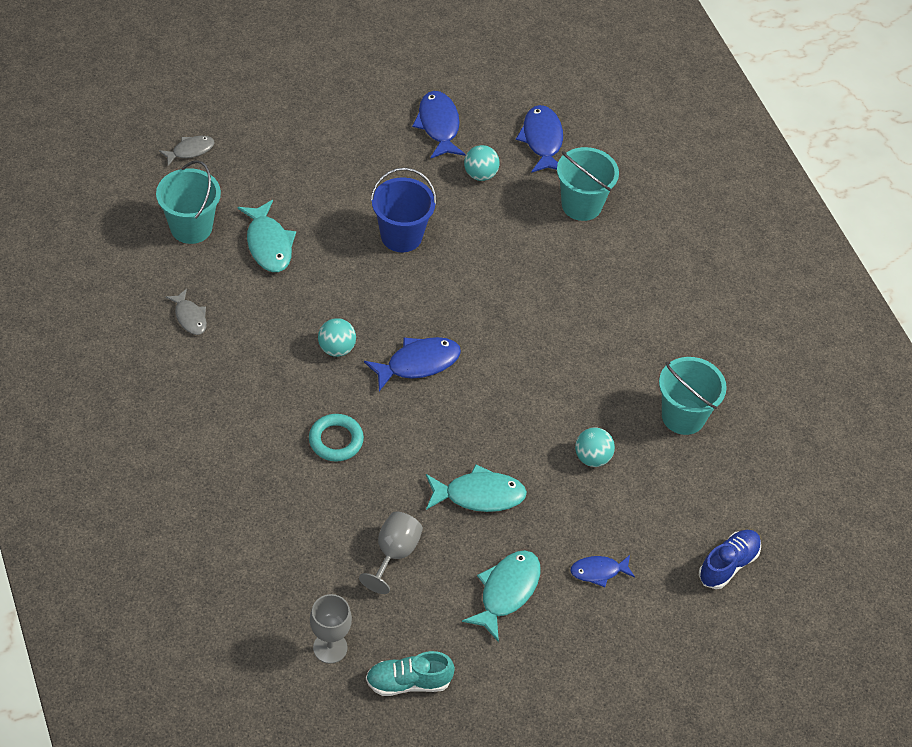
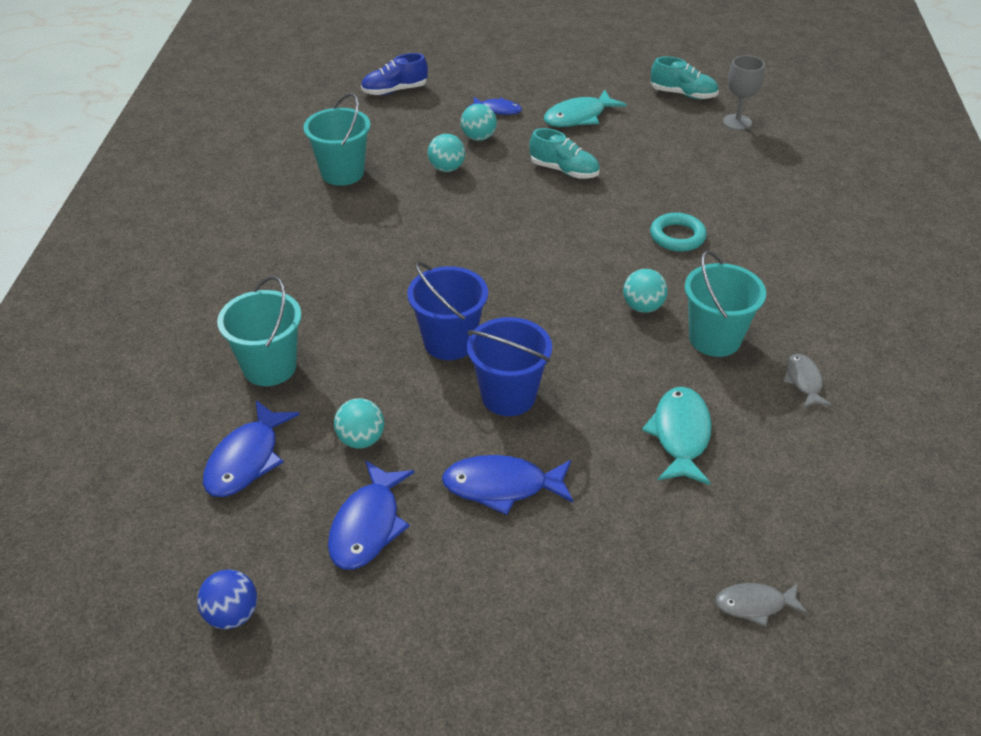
camera: 150 degrees left, 10 degrees down
turquoise bucket [156,160,221,244] -> turquoise bucket moved to [685,251,766,357]
grey goblet [359,512,423,594] -> none
blue fish [364,337,461,391] -> blue fish moved to [442,455,573,515]
turquoise fish [426,464,527,512] -> turquoise shoe [529,128,600,179]
none -> blue ball [197,569,257,629]
none -> blue bucket [407,262,488,360]
none -> turquoise ball [461,104,497,141]

